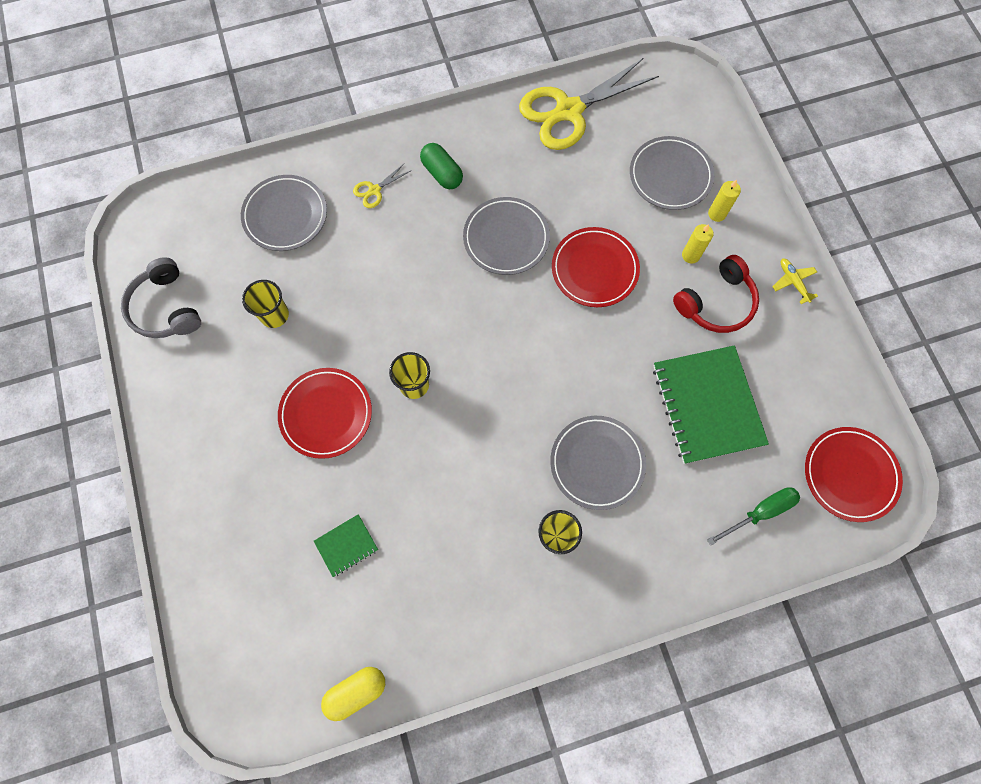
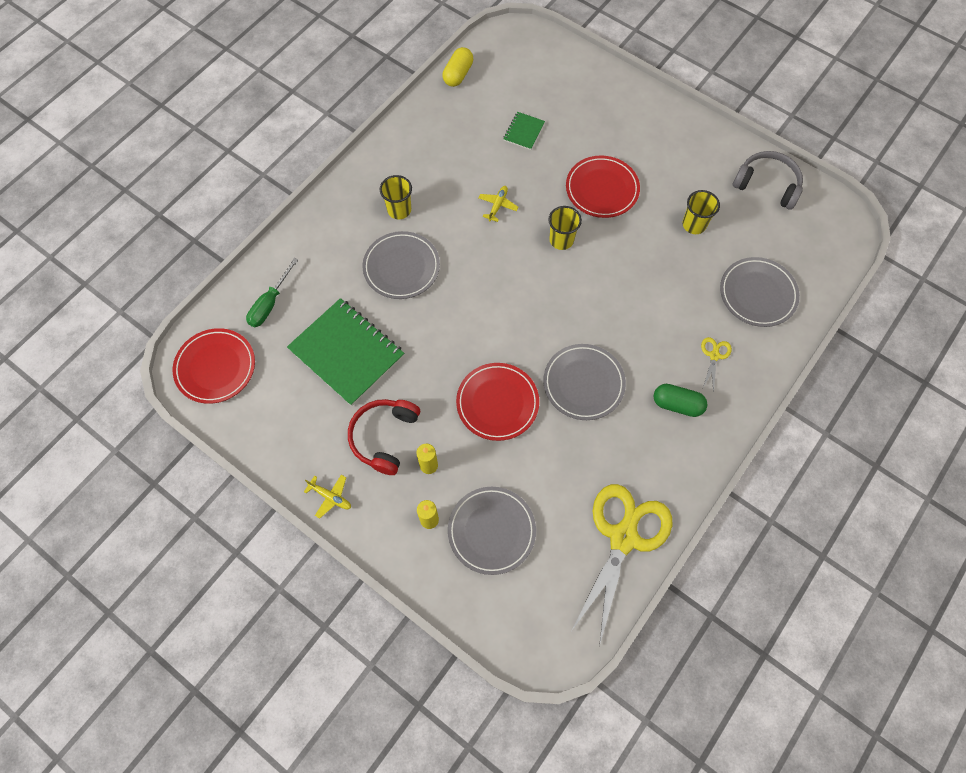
camera: 145 degrees right, 5 degrees down
none -> yellow plane [478,186,518,222]

